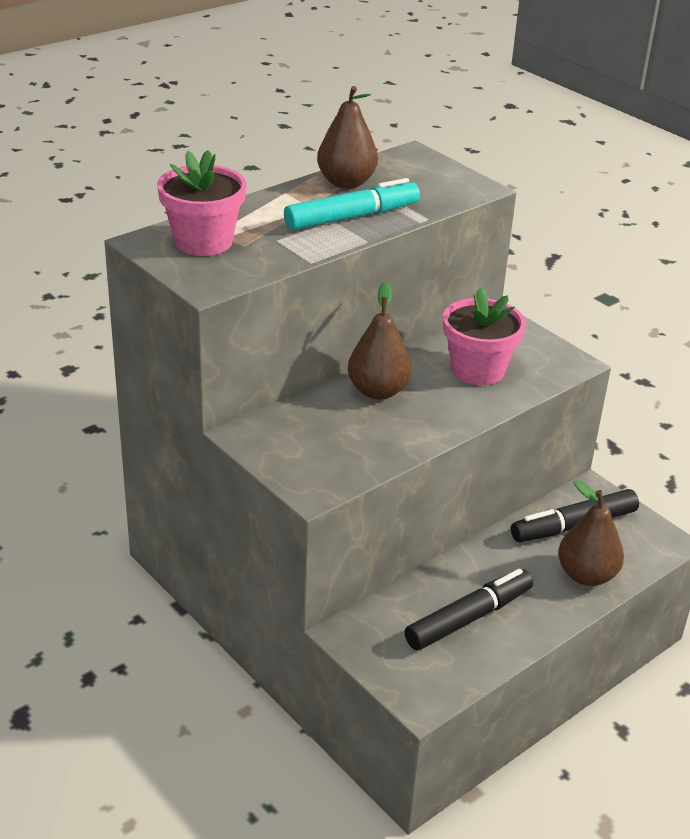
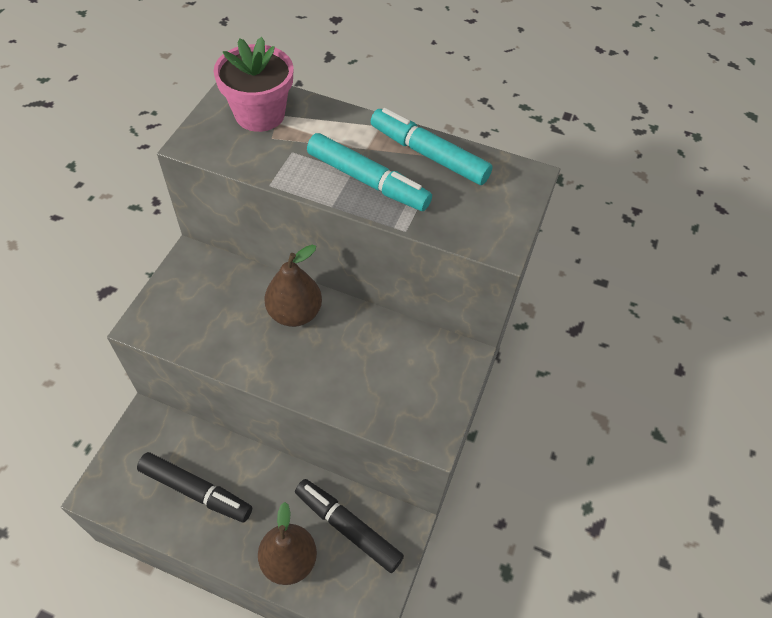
camera: 60 degrees right, 20 degrees up
brown pear [317,86,378,189] -> turquoise marker [371,108,493,185]
pink flower pot [443,287,526,385] -> none

